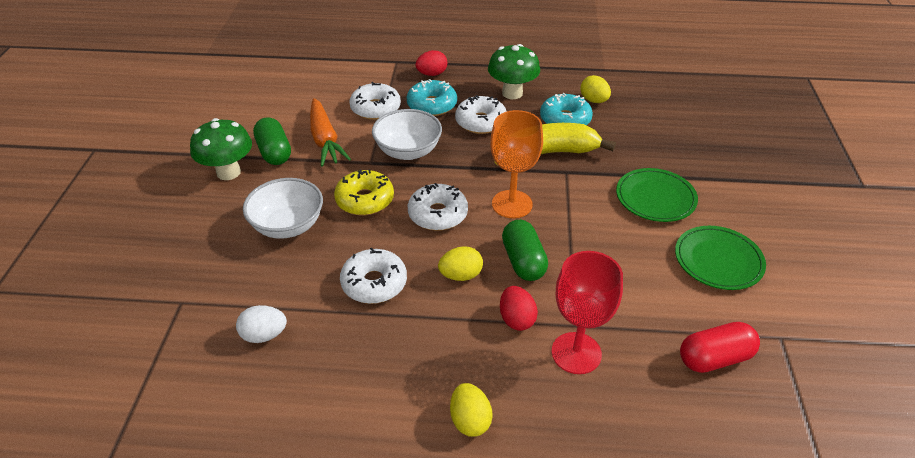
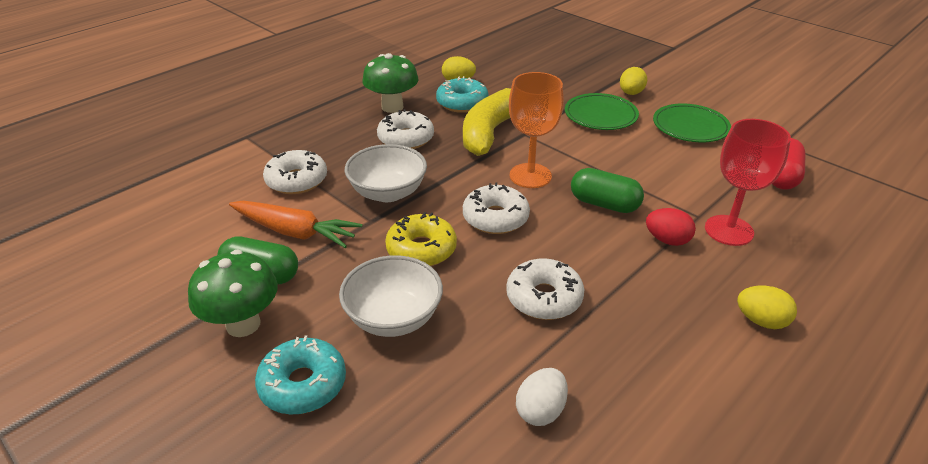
camera: 50 degrees left, 5 degrees down
turquoise donut [407,79,457,116] -> turquoise donut moved to [255,335,346,414]
red egg [416,50,447,76] -> none
yellow egg [438,246,483,281] -> yellow egg moved to [620,67,647,95]

